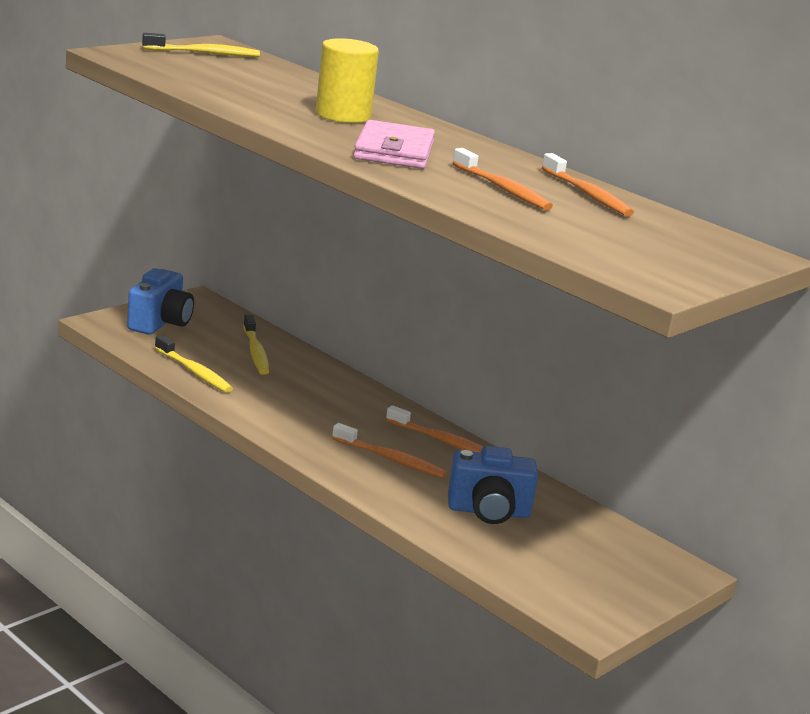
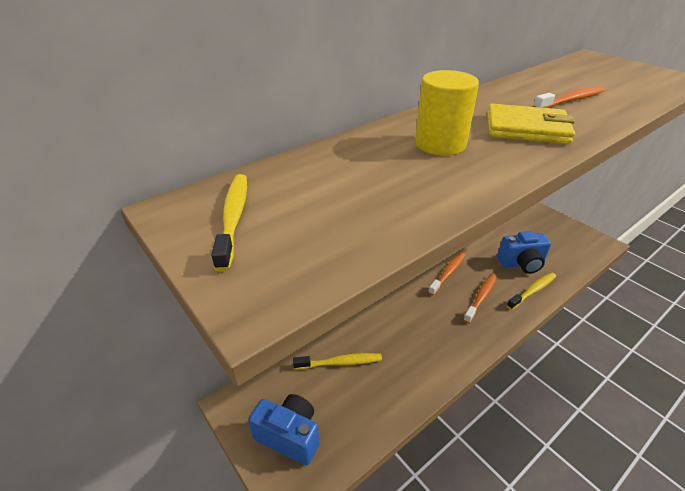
camera: 80 degrees left, 15 degrees up
yellow toothbrush [155,335,233,393] -> yellow toothbrush moved to [507,272,556,310]
pink wallet [354,120,435,169] -> yellow wallet [487,104,575,144]
blue camera [448,446,538,524] -> blue camera turned 75 degrees clockwise [497,231,551,274]
orange toothbrush [542,153,634,216] -> none

